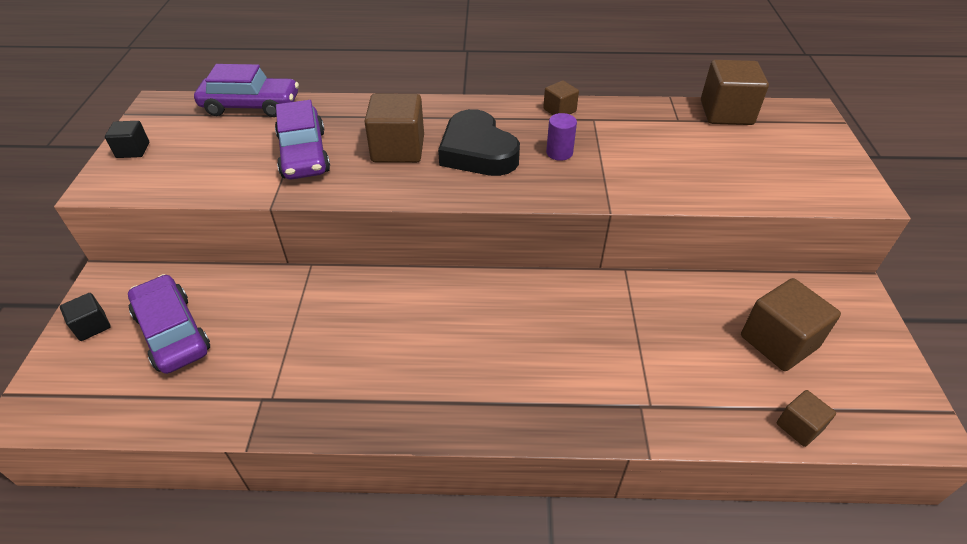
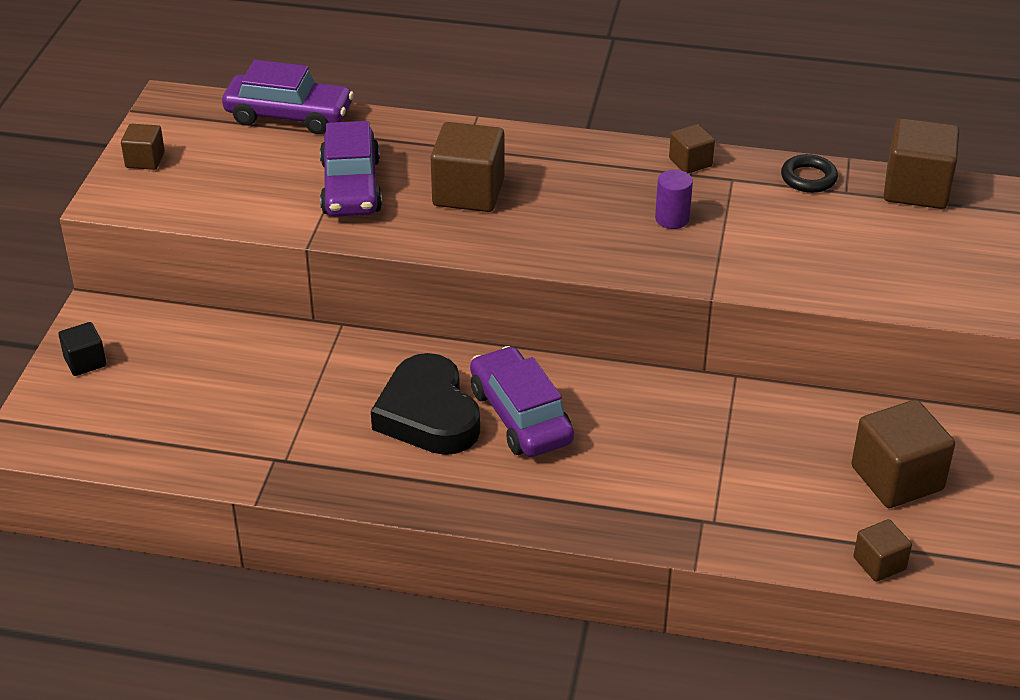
camera: 10 degrees right, 5 degrees down
black cube [105,121,149,158] -> brown cube [121,124,165,170]
purple car [128,274,210,374] -> purple car moved to [470,346,574,457]
black heart [438,109,520,176] -> black heart moved to [371,353,480,455]
none -> black ring [781,154,838,193]

